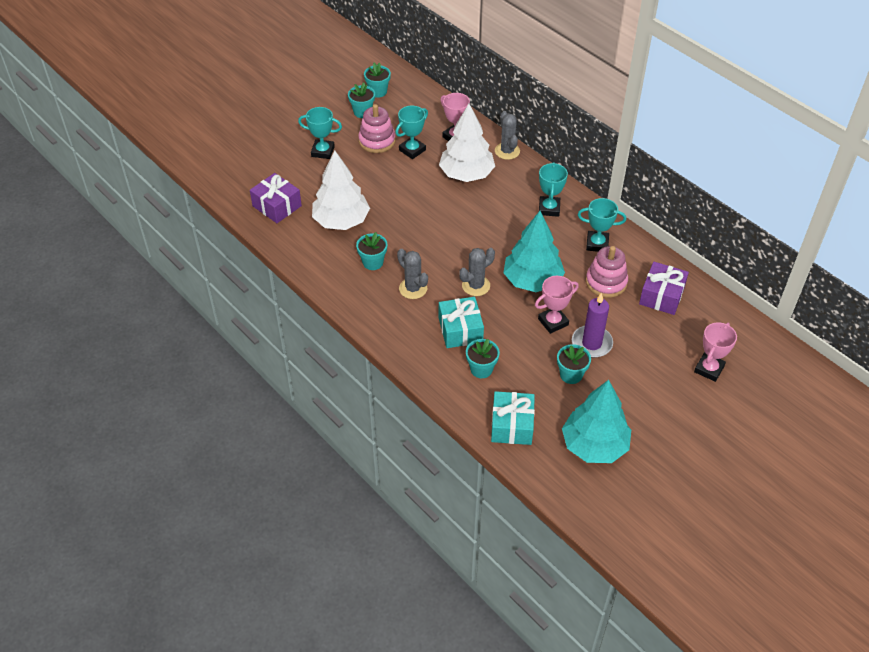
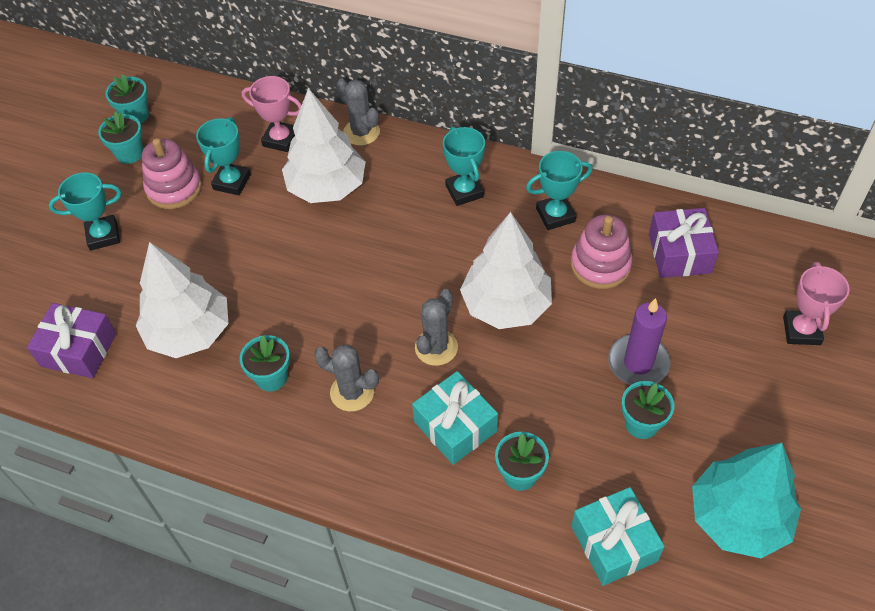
camera: 25 degrees left, 5 degrees up
turquoise tree [503,211,565,292] -> white tree [460,212,552,329]
pink trophy [535,276,579,334] -> none

